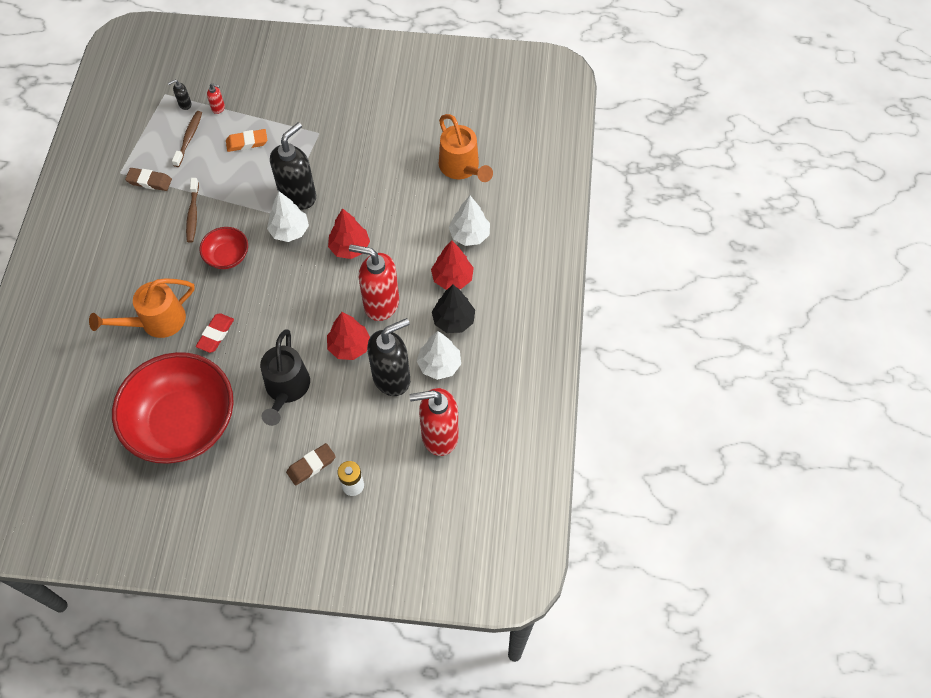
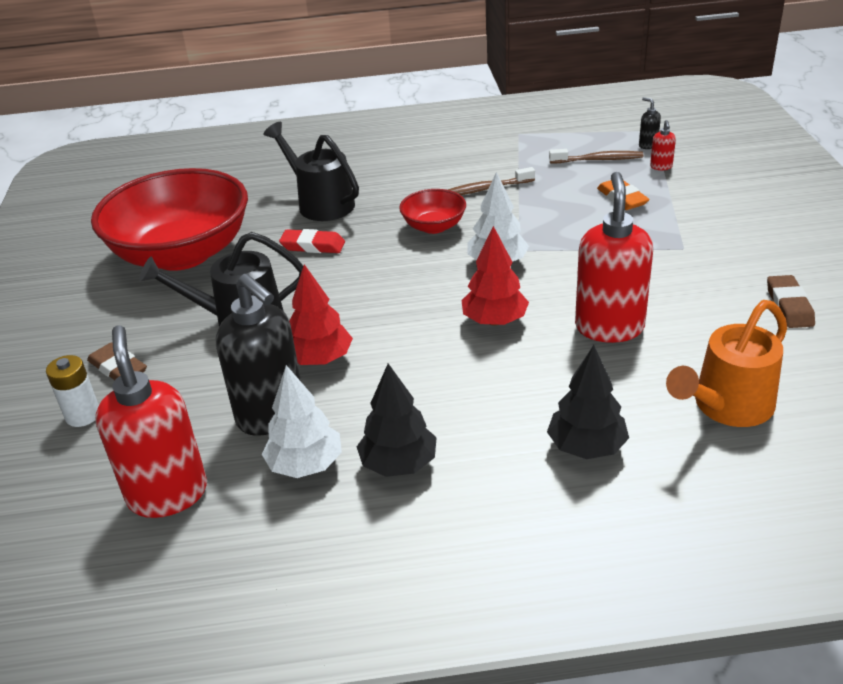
camera: 80 degrees right, 25 degrees down
orange watering can [89,278,195,338] -> black watering can [264,122,359,221]
brown eraser [125,168,172,191] -> brown eraser moved to [767,275,815,328]
black soap dispenser [270,122,316,210] -> none
red soap dispenser [349,245,399,321] -> red soap dispenser moved to [575,172,653,343]
red tree [431,240,474,290] -> none
white tree [449,196,490,246] -> black tree [547,345,629,459]

